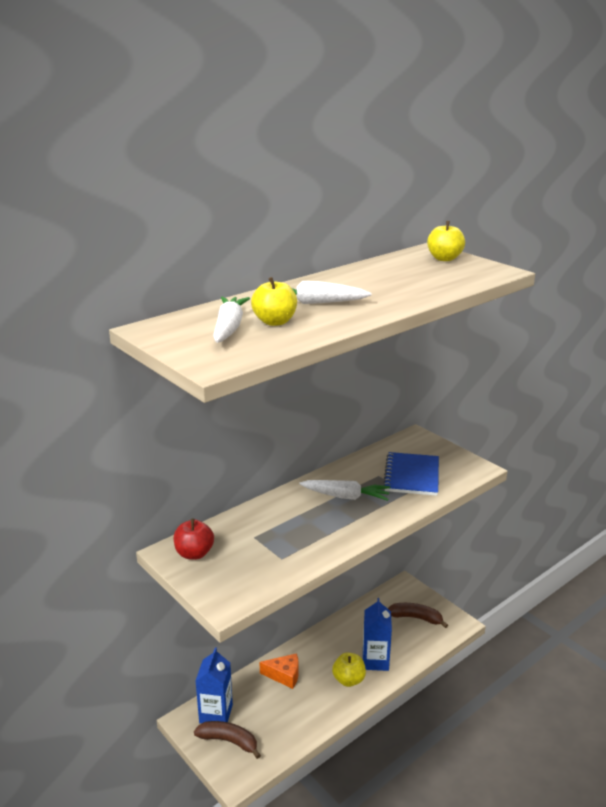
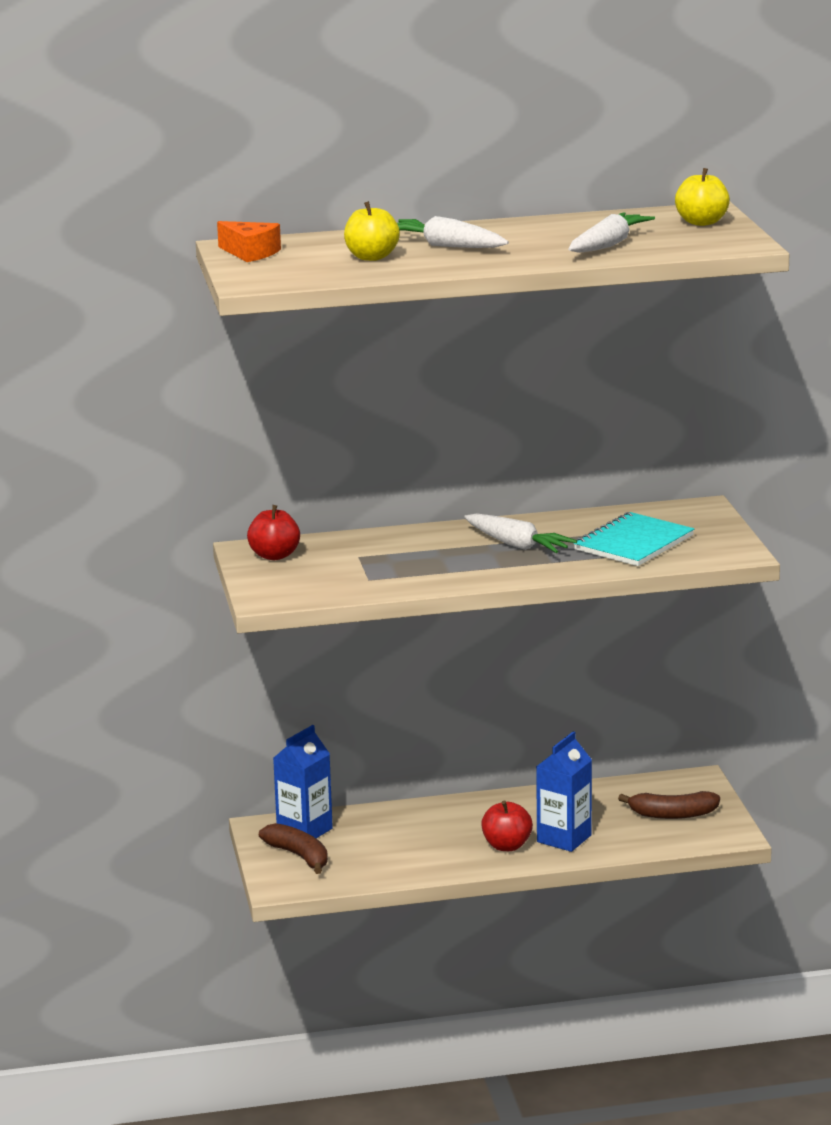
camera: 30 degrees right, 5 degrees down
white carrot [213,296,250,343] -> white carrot moved to [568,212,655,253]
orange cheese [259,653,299,689] -> orange cheese moved to [217,221,281,262]
yellow apple [332,653,366,687] -> red apple [481,801,533,851]
blue notebook [383,452,439,496] -> turquoise notebook [574,512,694,566]
brown banana [388,603,448,628] -> brown banana turned 135 degrees clockwise [618,791,720,819]

